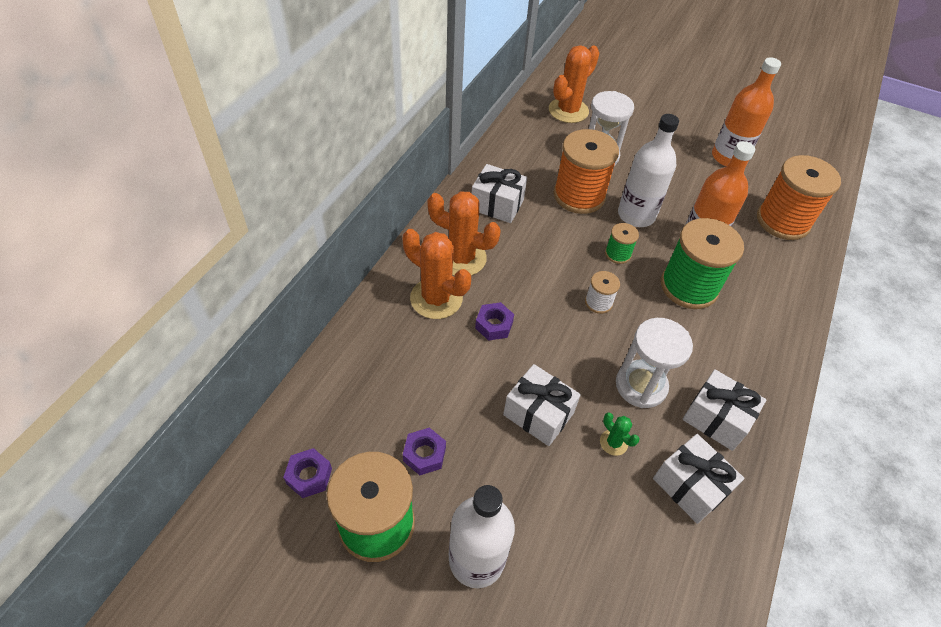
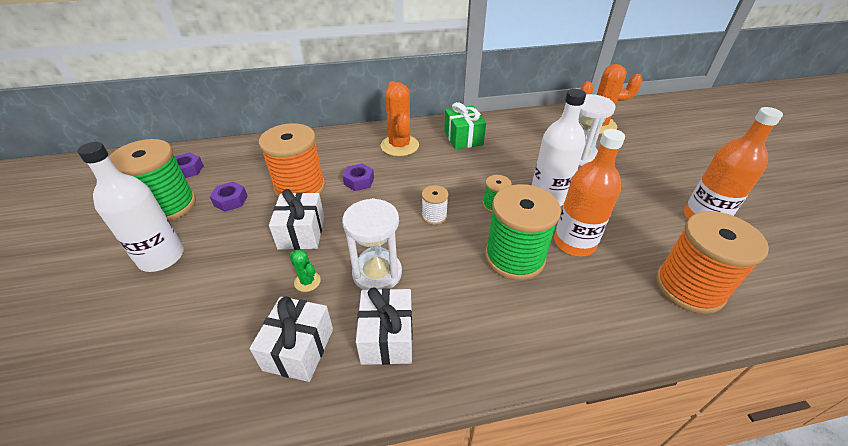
camera: 55 degrees right, 10 degrees down
orange cactus [402,229,471,319] -> none
white gift [472,164,527,223] -> green gift [444,102,486,150]
orange spool [553,129,619,214] -> orange spool moved to [259,123,325,198]
green cactus [600,413,640,456] -> green cactus turned 60 degrees counterclockwise [289,250,321,292]

